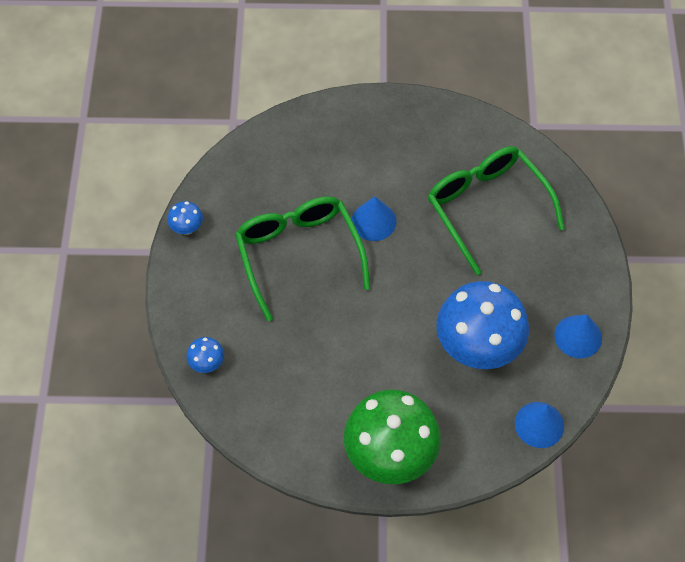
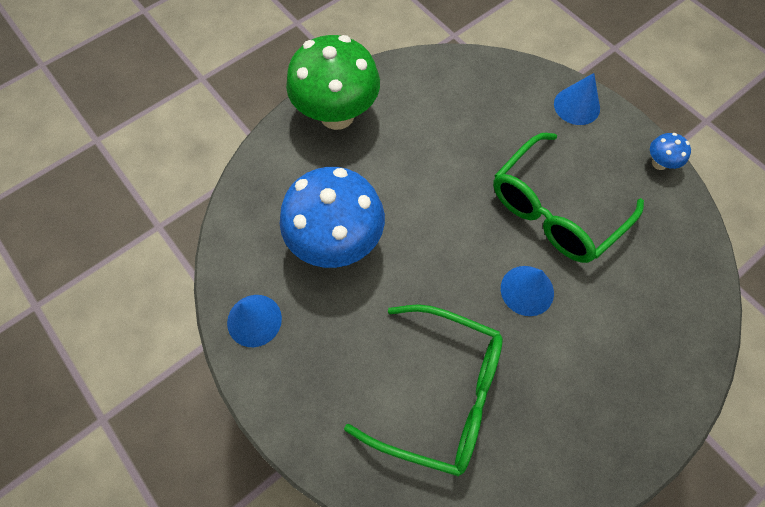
camera: 140 degrees right, 5 degrees up
blue mushroom [186,337,224,373] -> none
green glasses [235,196,370,321] -> green glasses turned 105 degrees clockwise [493,133,644,263]
blue cone [515,402,564,448] -> blue cone moved to [554,73,600,125]

